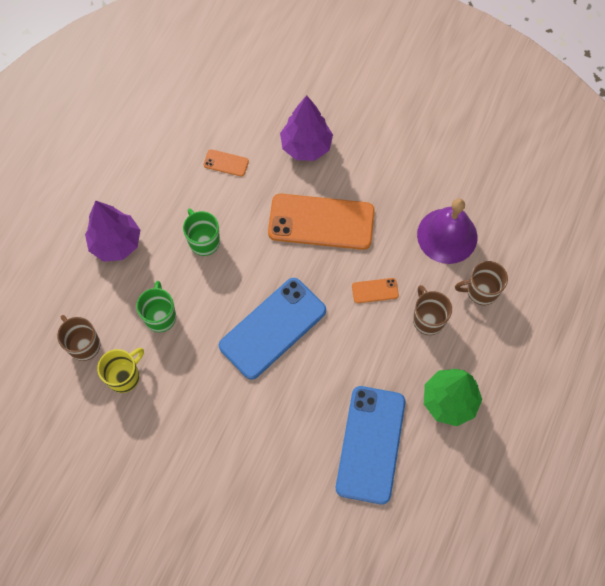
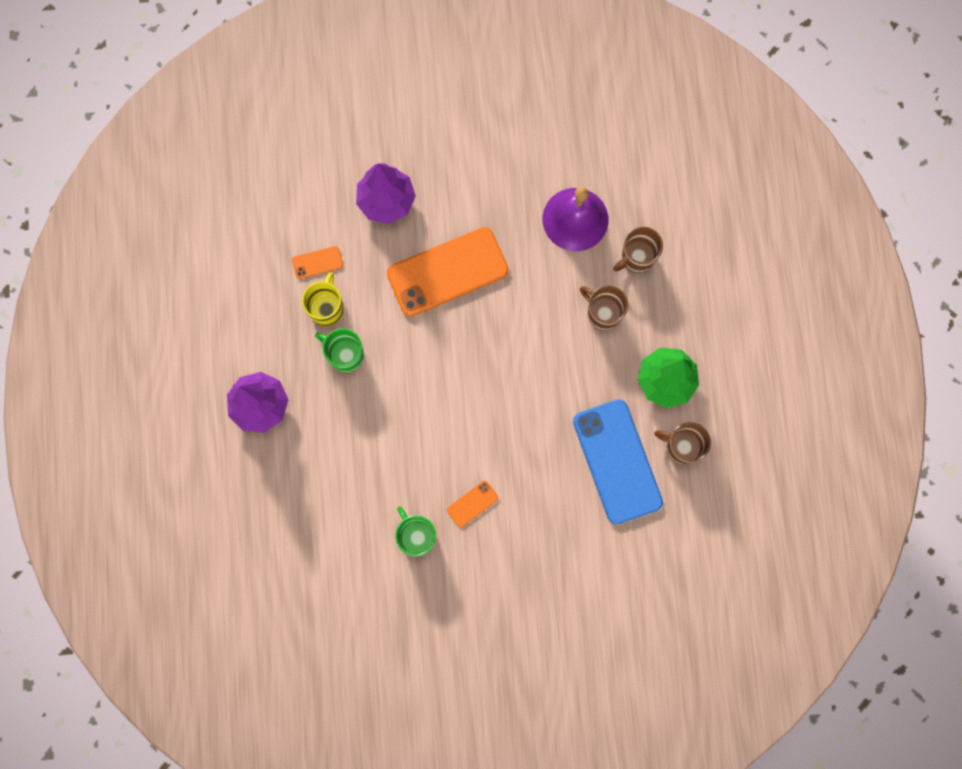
camera: 30 degrees left, 10 degrees up
brown mug [57,315,100,361] -> brown mug moved to [654,422,711,465]
yellow mug [97,348,144,393] -> yellow mug moved to [302,272,344,326]
green mug [136,281,176,332] -> green mug moved to [395,506,436,556]
blue phone [219,278,326,380] -> none
orange phone [352,278,399,303] -> orange phone moved to [447,481,498,527]

